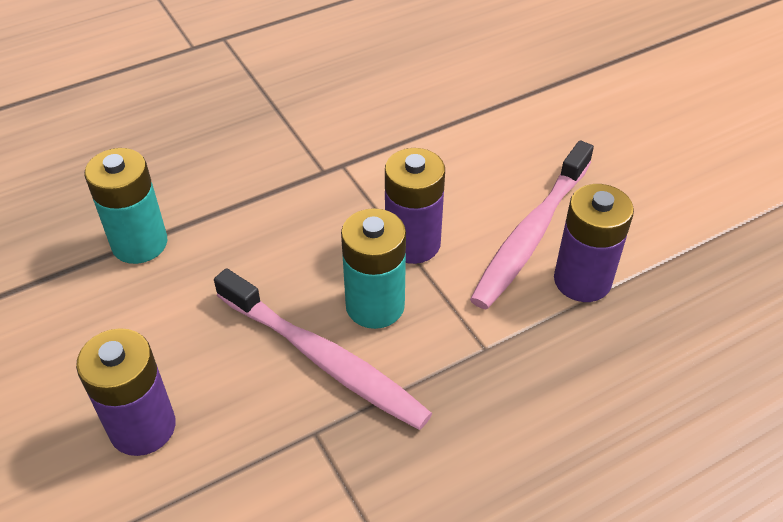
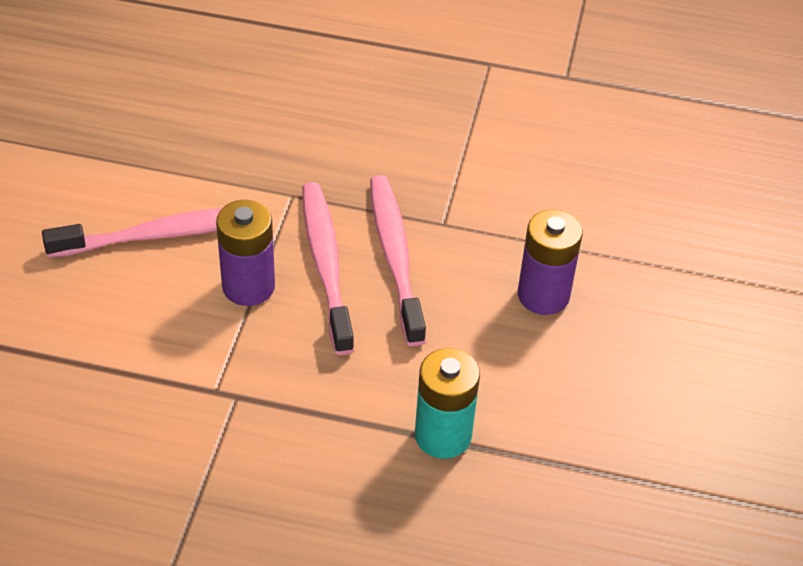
camera: 140 degrees left, 0 degrees up
turquoise battery [341,208,406,329] -> pink toothbrush [302,182,354,355]
purple battery [554,184,634,302] -> none

